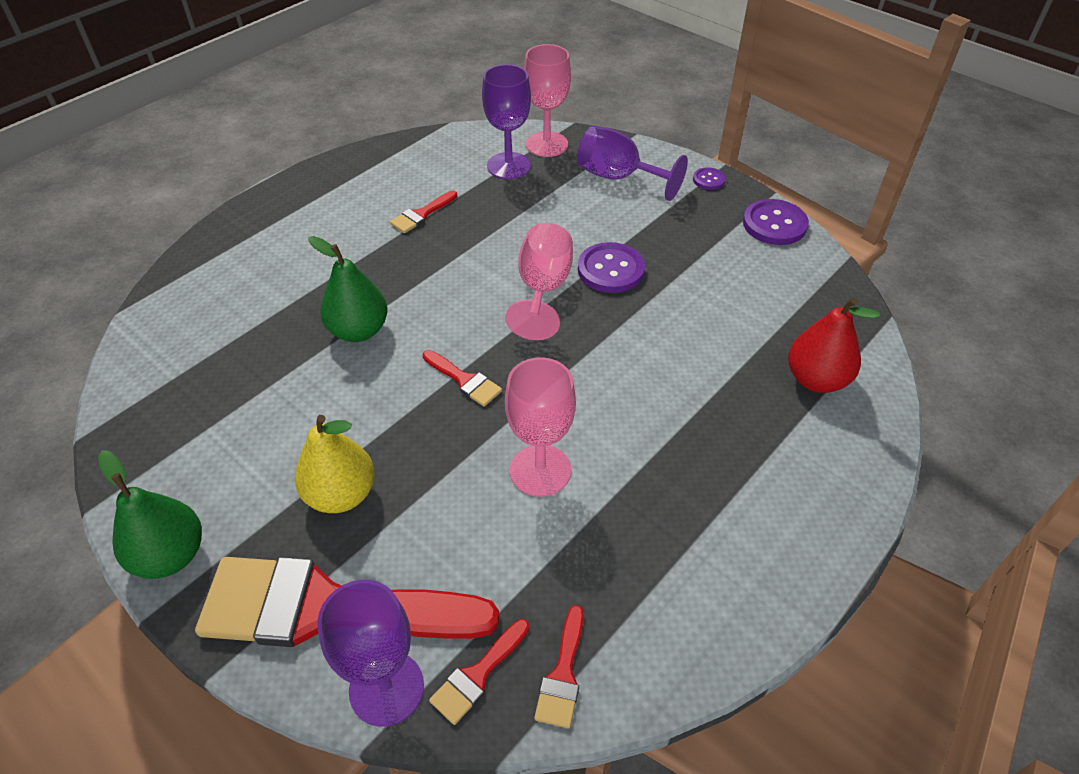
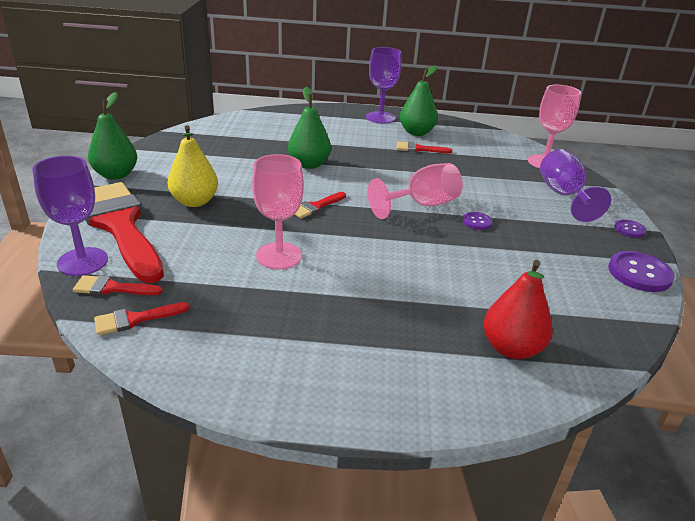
camera: 50 degrees right, 15 degrees down
red brush [423,350,502,407] -> red brush turned 45 degrees clockwise [294,192,346,218]
purple goblet [482,64,531,179] -> purple goblet moved to [366,47,402,124]
purple button [578,242,645,293] -> purple button [462,212,492,230], size x0.54
none -> green pear [400,66,438,136]

